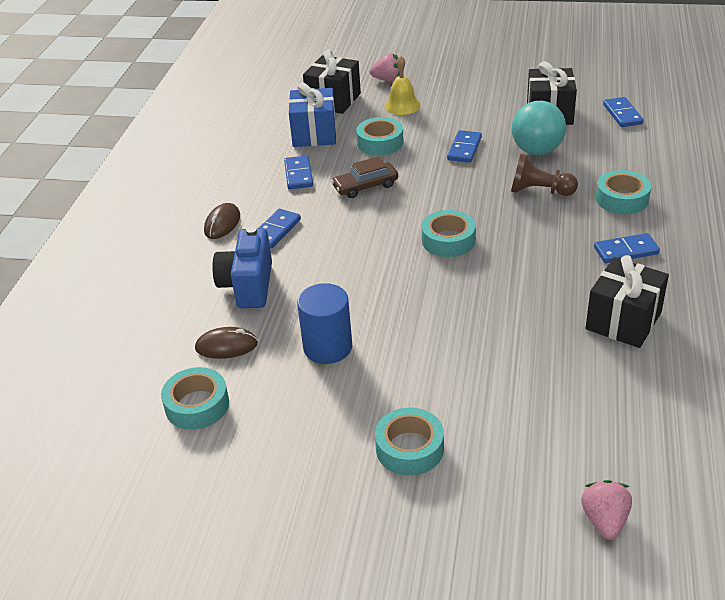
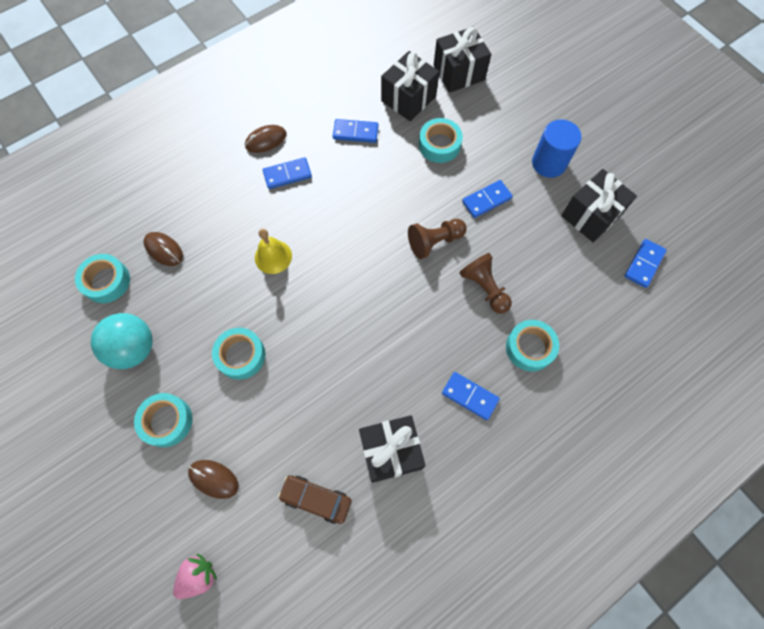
camera: 40 degrees right, 30 degrees up
blue camera [212,226,272,308] -> none
blue domino [284,155,313,189] -> blue domino turned 60 degrees clockwise [333,119,379,143]
blue gift [289,82,336,147] -> black gift [381,51,439,121]
blue cylinder [297,283,352,364] -> blue cylinder moved to [532,120,582,178]
brown car [331,156,398,198] -> brown car moved to [278,475,352,524]
pink strawberry [370,53,399,82] -> none
yellow bell [385,56,421,115] -> yellow bell moved to [255,229,292,274]
turquoise tape [422,210,476,257] -> turquoise tape moved to [212,328,266,380]
turquoise ball [512,101,566,155] -> turquoise ball moved to [91,313,153,369]
none -> brown mouse [188,460,239,499]
none -> brown pawn [408,219,467,259]

